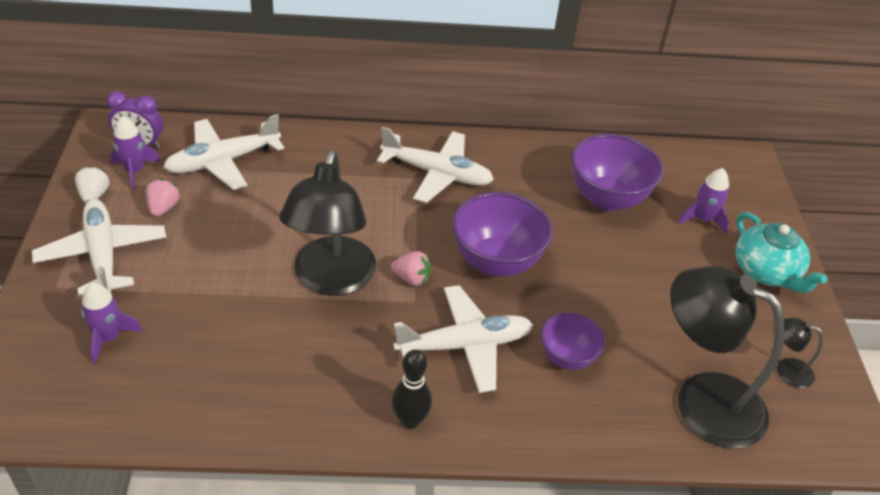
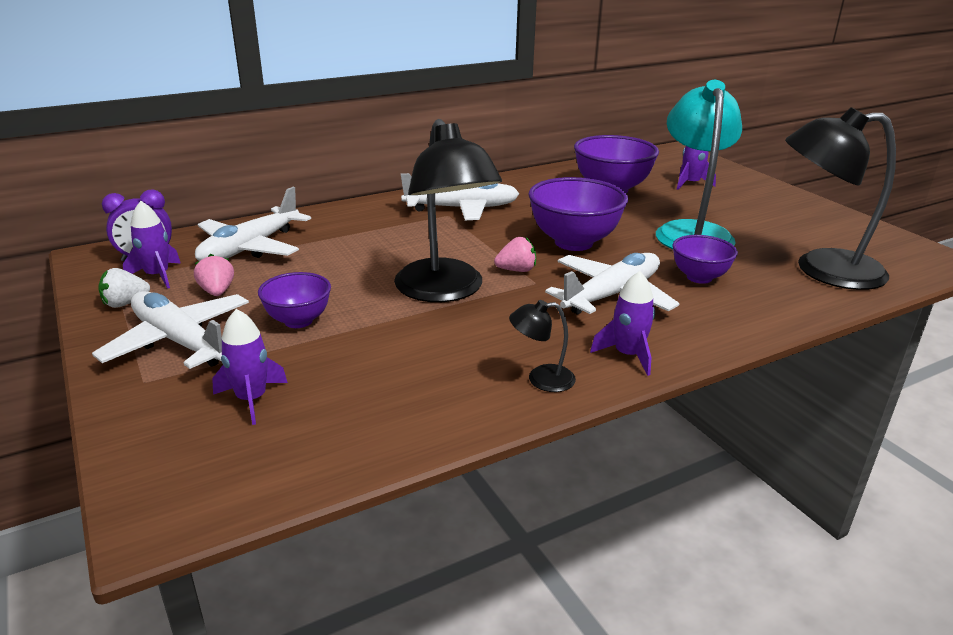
camera: 25 degrees left, 15 degrees down
white strawberry [75,166,110,203] -> white strawberry turned 90 degrees counterclockwise [98,268,150,308]
black bowling pin [392,349,432,429] -> purple rocket [590,271,655,376]
turquoise teapot [735,212,827,293] -> none
black lamp [777,318,823,388] -> black lamp moved to [509,300,576,392]
none -> purple bowl [258,272,331,328]
none -> turquoise lamp [656,80,742,249]

